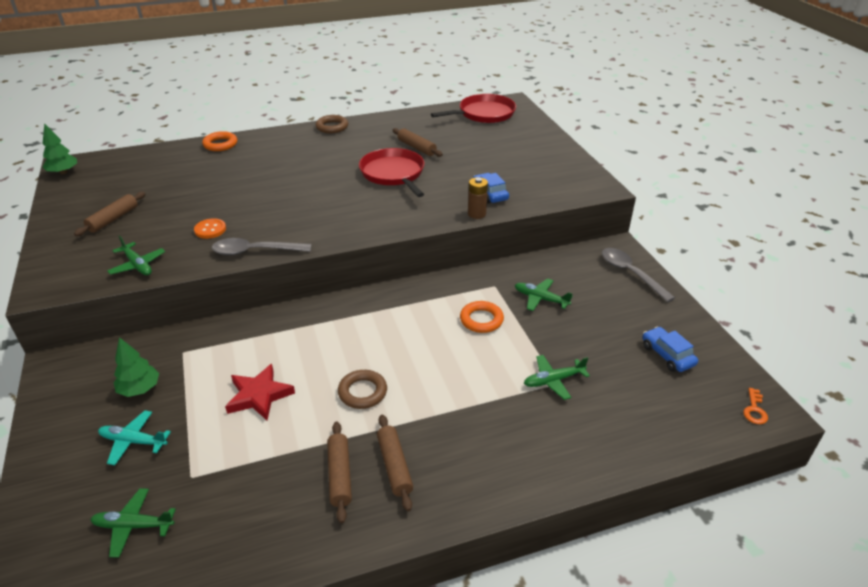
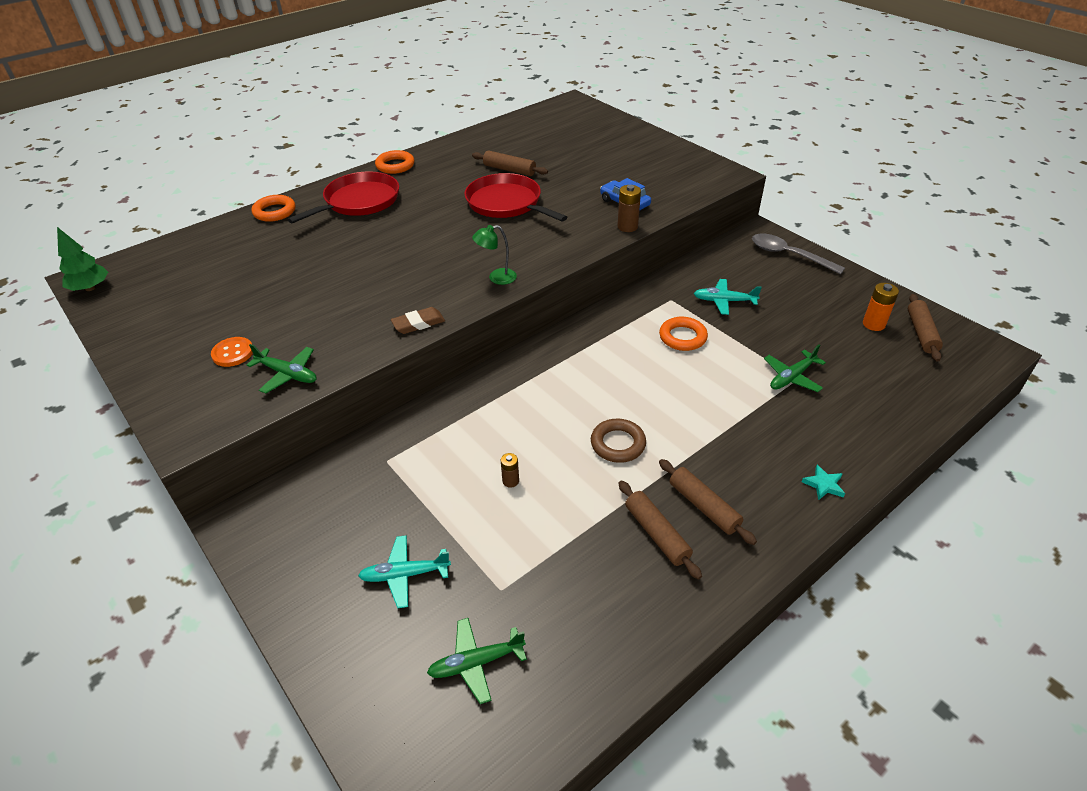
camera: 20 degrees left, 5 degrees up
brown rolling pin [74,192,145,236] -> brown rolling pin moved to [908,294,943,362]
green tree [114,337,159,397] -> none
orange button [194,218,226,239] -> orange button moved to [211,337,253,367]
grey spoon [212,238,312,255] -> brown eraser [391,307,445,334]
red star [225,364,295,420] -> brown battery [501,453,519,488]
brown ring [316,115,348,133] -> orange ring [375,150,415,174]
red pan [431,94,516,123] -> red pan moved to [287,171,399,224]
green plane [515,278,573,311] -> turquoise plane [694,279,762,315]
blue car [642,327,698,372] -> orange battery [863,283,899,331]
orange key [743,388,768,424] -> none
none -> green lamp [472,225,517,285]
none -> turquoise star [802,465,845,500]

